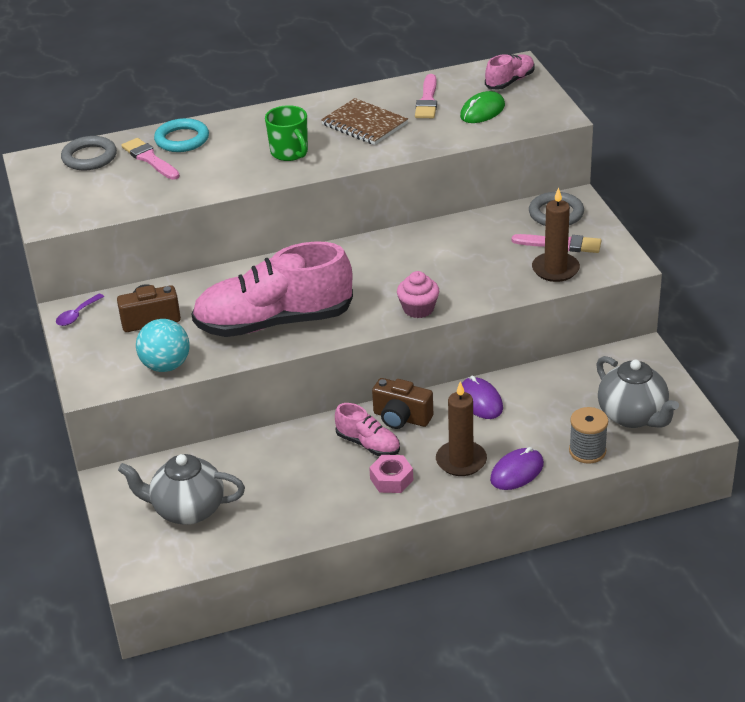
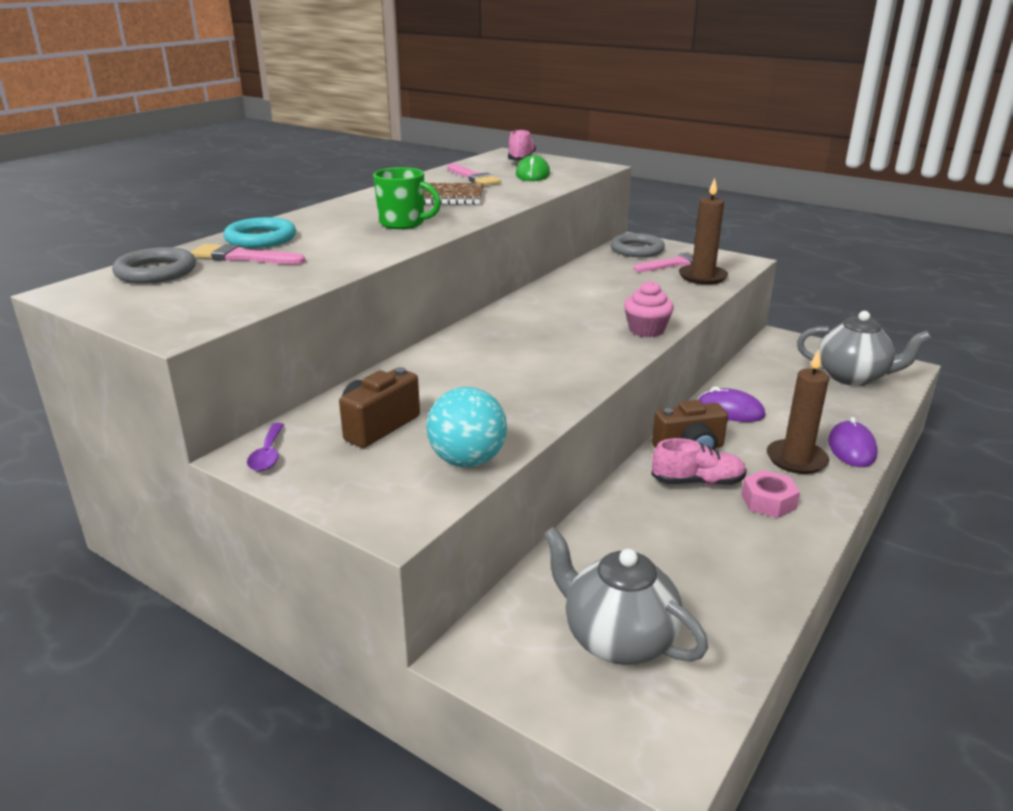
camera: 40 degrees left, 10 degrees down
grey teapot [118,454,245,525] -> grey teapot turned 75 degrees clockwise [543,527,708,665]
pink shoe [191,242,353,337] -> none
grey spool [569,407,608,464] -> none

